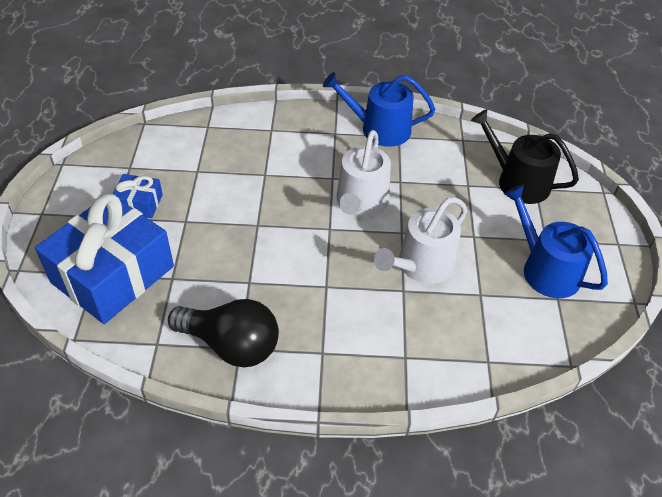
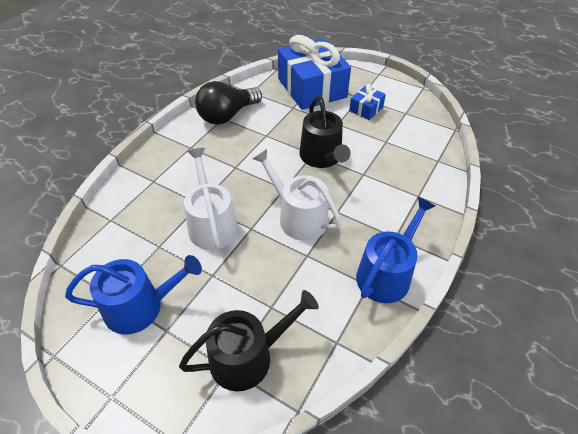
camera: 120 degrees right, 0 degrees up
none -> black watering can [299,96,351,168]

